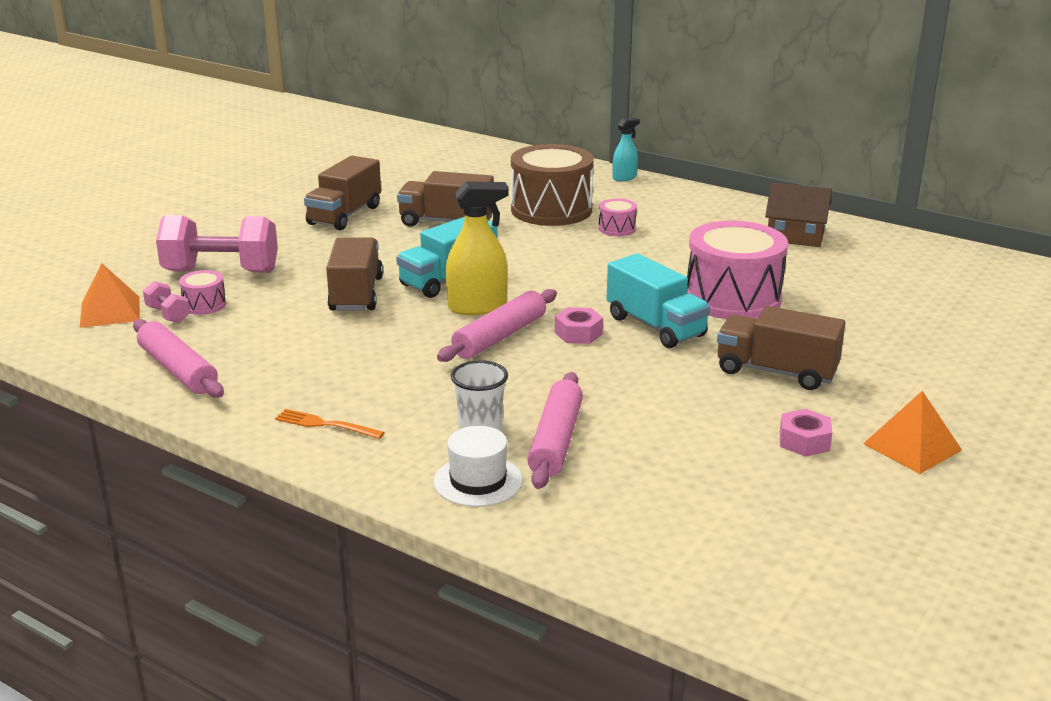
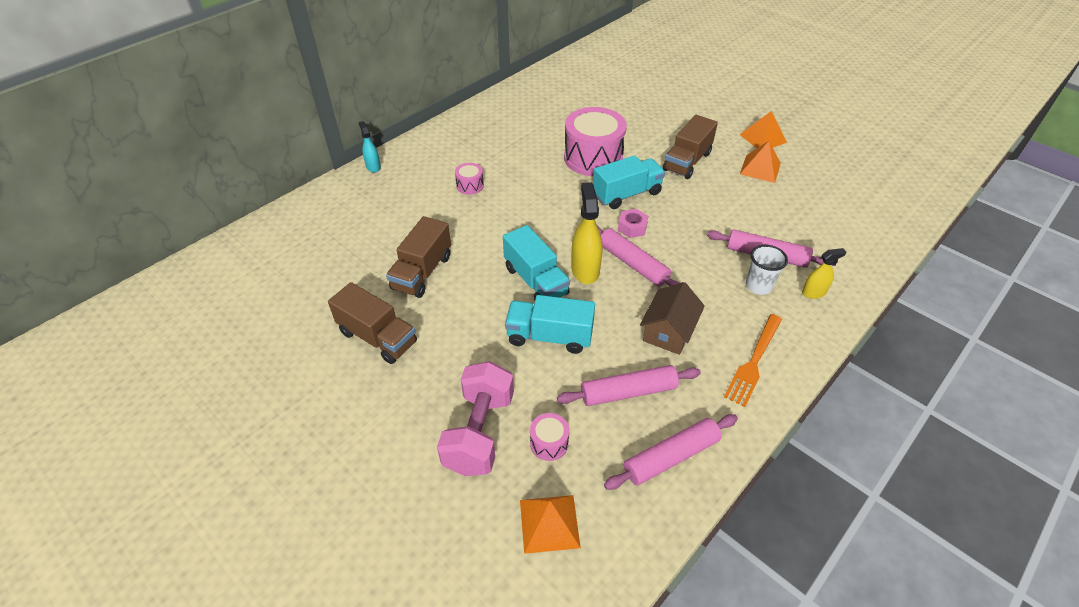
camera: 80 degrees left, 20 degrees up
pink dumbbell [143,281,190,323] -> none
orange fork [275,409,385,439] -> orange fork [724,314,782,407], size x1.55
brown truck [326,238,383,311] -> turquoise truck [505,295,595,354]
white hat [434,426,523,507] -> yellow spray bottle [802,248,846,299]
brown drum [511,144,594,226] -> none
brown house [765,183,832,247] -> brown house moved to [640,282,705,355]
pink nut [780,409,832,457] -> orange pyramid [740,141,781,183]
none -> pink rolling pin [557,365,701,406]

